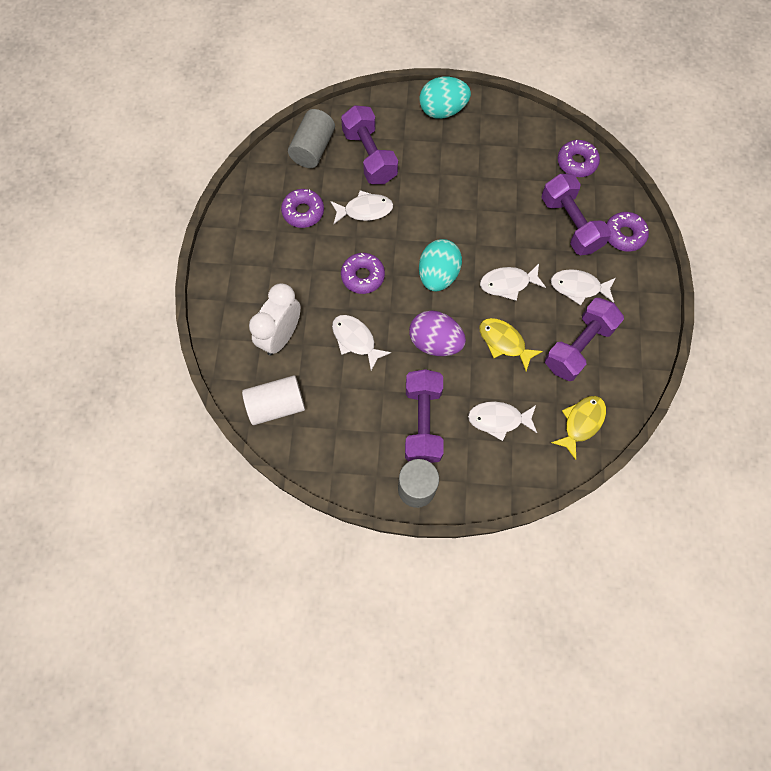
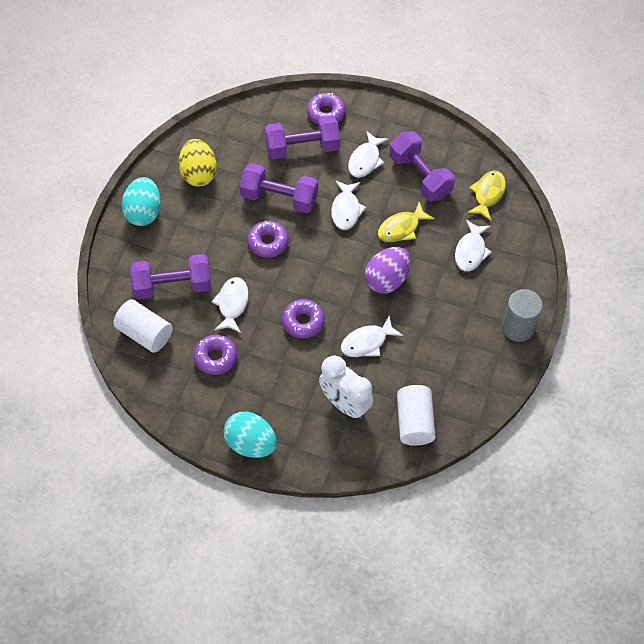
camera: 75 degrees left, 10 degrees down
grey cylinder [288,109,335,168] -> white cylinder [113,299,173,353]
purple dumbbell [405,369,444,463] -> purple dumbbell moved to [239,163,318,213]
turquoise egg [419,239,462,291] -> turquoise egg moved to [223,412,277,458]
yellow fish [551,396,606,460] -> yellow fish turned 60 degrees clockwise [467,170,506,221]
purple donut [558,140,600,177] -> purple donut moved to [247,221,289,257]
none -> yellow egg [179,139,217,187]

